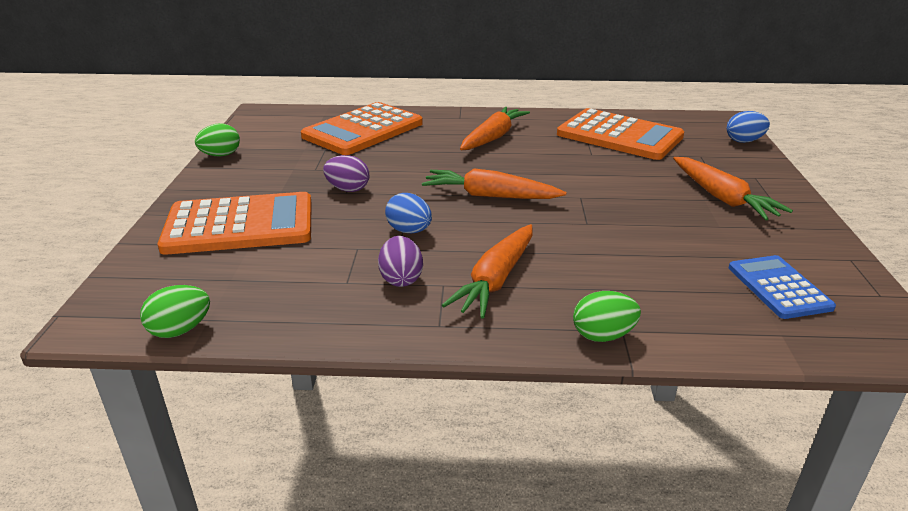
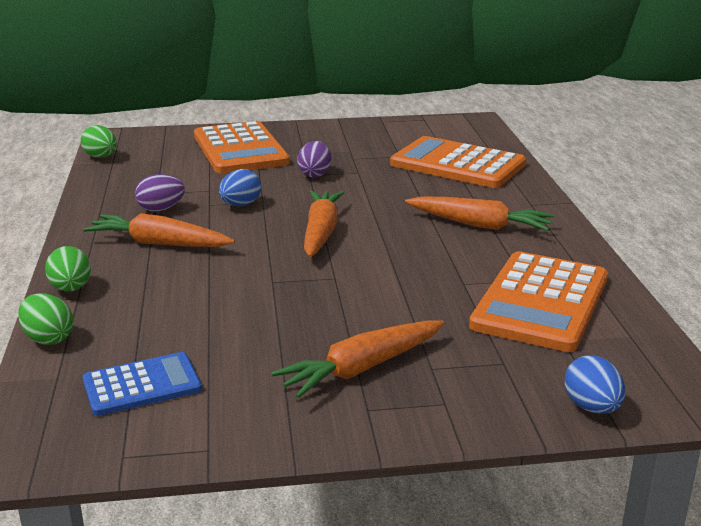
camera: 80 degrees right, 5 degrees down
green egg [195,123,240,156] -> green egg moved to [18,293,73,345]

